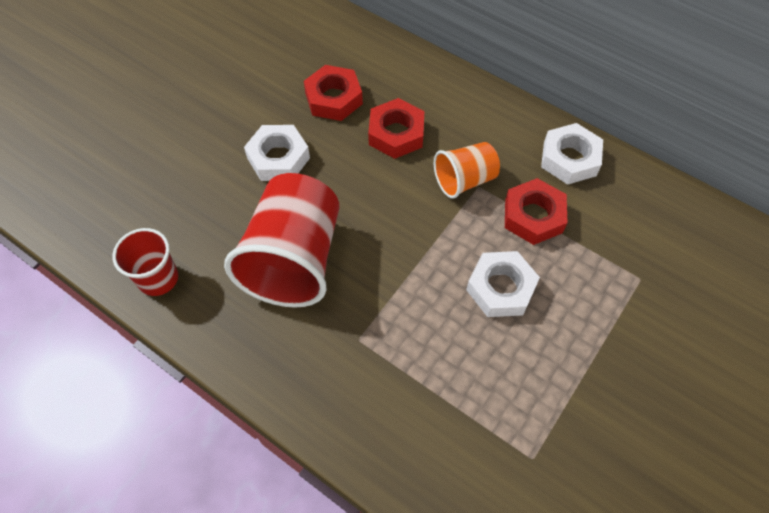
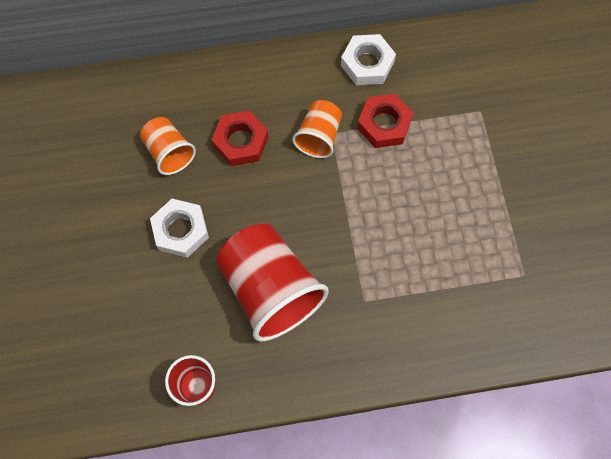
camera: 45 degrees left, 10 degrees up
red nut [304,65,363,121] -> orange cup [140,117,196,175]
white nut [466,251,540,317] -> none

